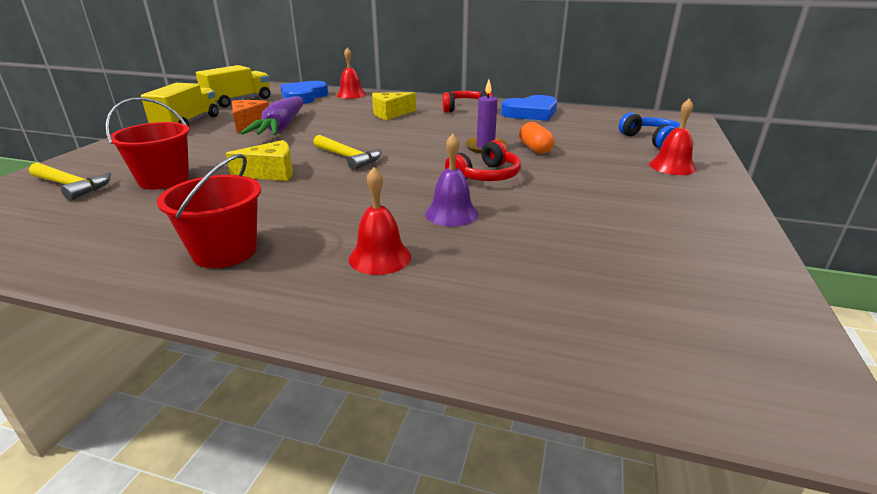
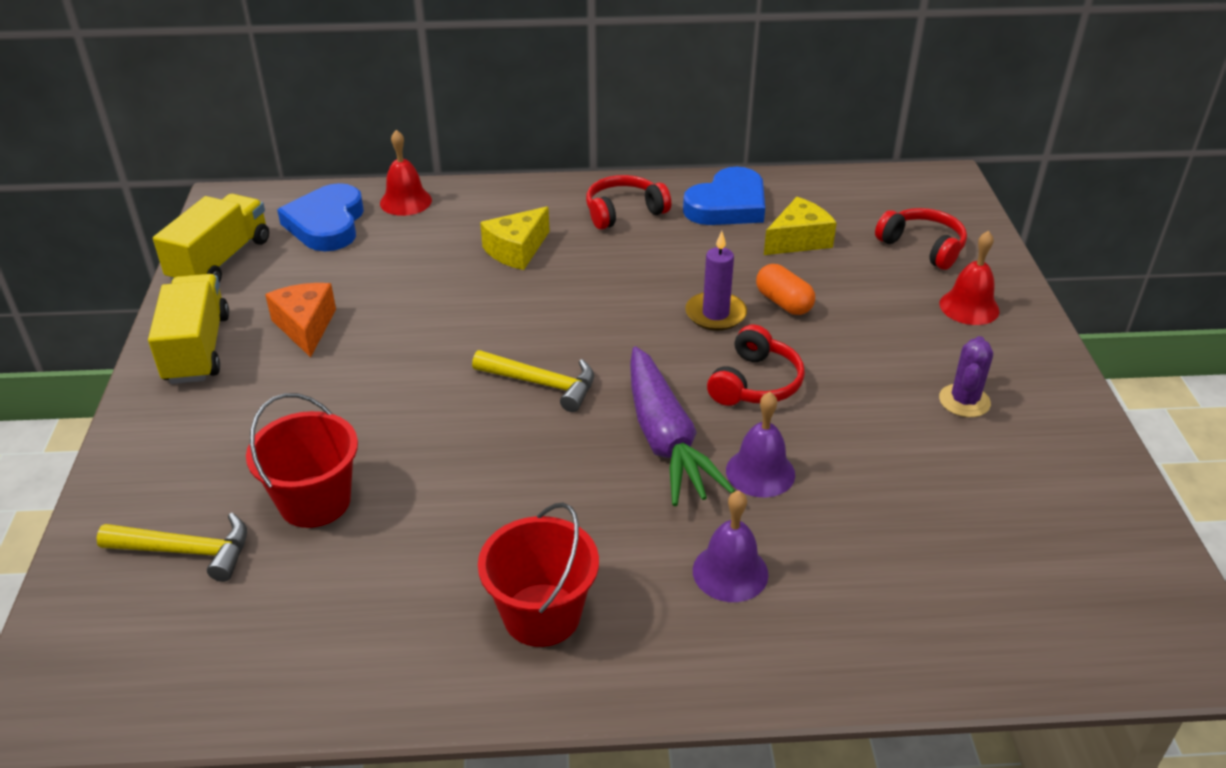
camera: 20 degrees left, 10 degrees up
yellow cheese [225,140,293,181] -> yellow cheese moved to [764,197,837,255]
purple carrot [241,96,303,135] -> purple carrot moved to [630,346,735,506]
red bell [349,167,411,275] -> purple bell [693,490,768,602]
blue headphones [619,113,680,149] -> red headphones [875,208,967,270]
none -> purple cactus [939,336,993,417]

